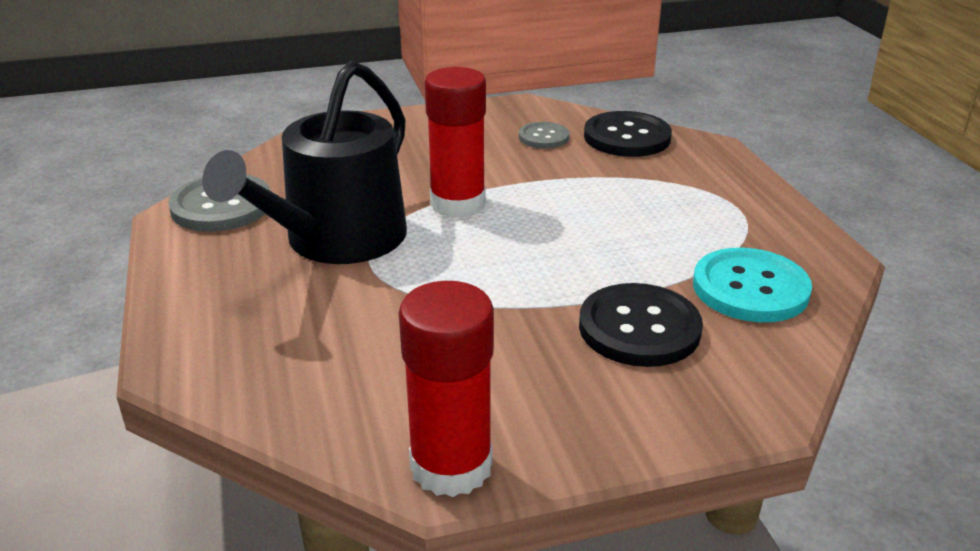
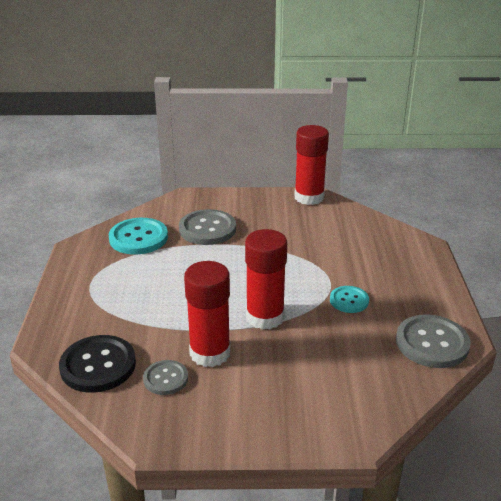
camera: 165 degrees left, 0 degrees up
black watering can [202,61,407,264] -> turquoise button [330,286,369,313]
black button [579,283,703,367] -> grey button [179,209,236,245]
none -> red glue stick [184,261,231,367]

